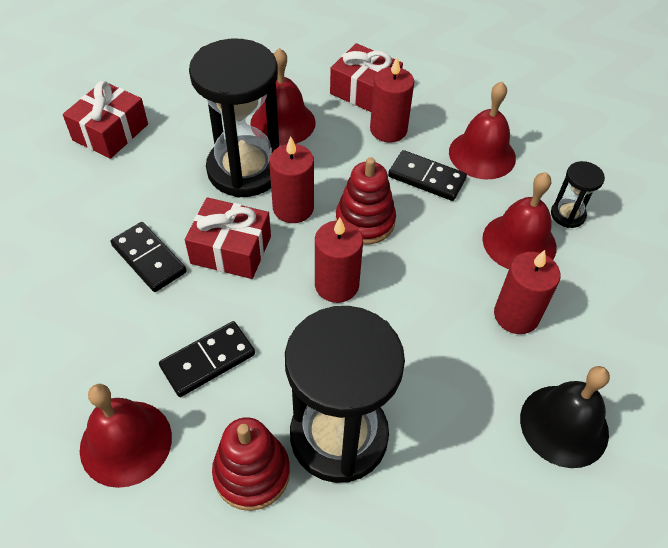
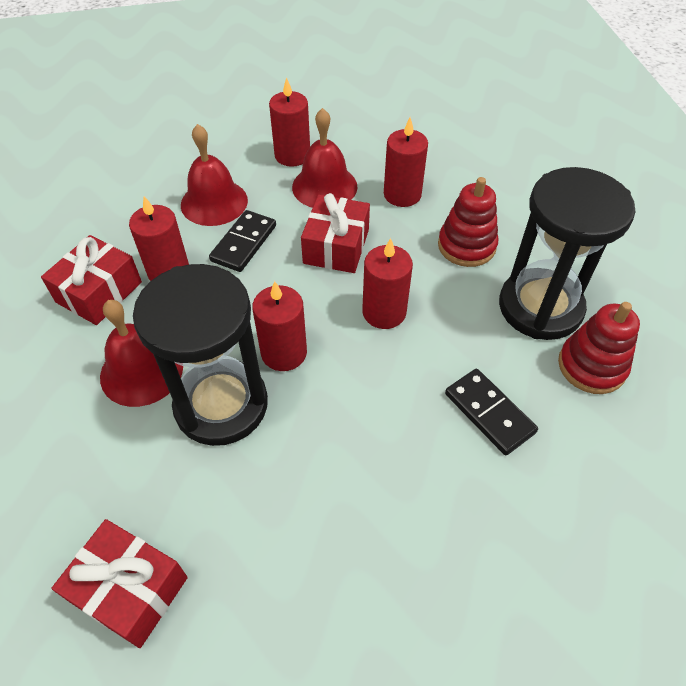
camera: 90 degrees left, 0 degrees up
red bell [80,384,172,488] -> none
black domino [110,222,187,292] -> none
red gift [185,197,271,279] -> red gift moved to [301,193,370,273]
red stacking toy [336,157,396,244] -> red stacking toy moved to [438,177,498,267]
black bell [520,366,610,468] -> none
black hourglass [551,161,605,228] -> red candle [269,77,310,167]

